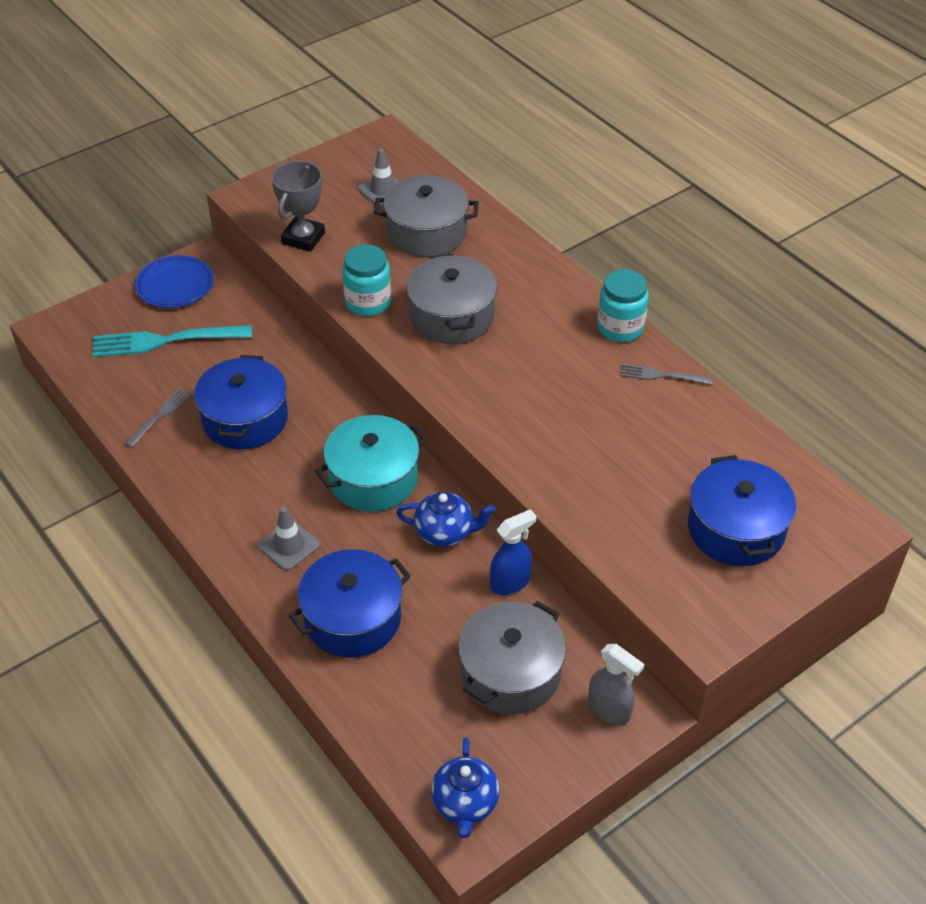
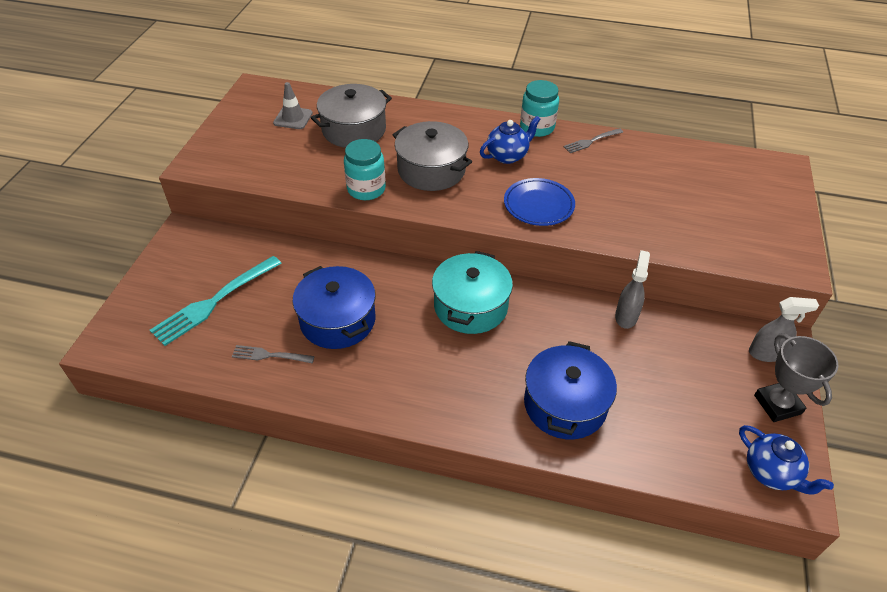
camera: 40 degrees left, 0 degrees up
grey fork [125,387,193,447] -> grey fork turned 75 degrees counterclockwise [232,345,315,363]
blue plate [135,255,214,308] -> blue plate moved to [504,178,575,226]
grey traffic cone [258,506,320,571] -> none
grey trophy [271,161,325,252] -> grey trophy moved to [754,334,839,422]
blue teapot [396,492,496,547] -> blue teapot moved to [480,116,541,164]
grey pot [458,601,566,715] -> none
blue spray bottle [490,509,536,595] -> grey spray bottle [615,250,650,329]
blue pot [688,455,796,566] -> none

